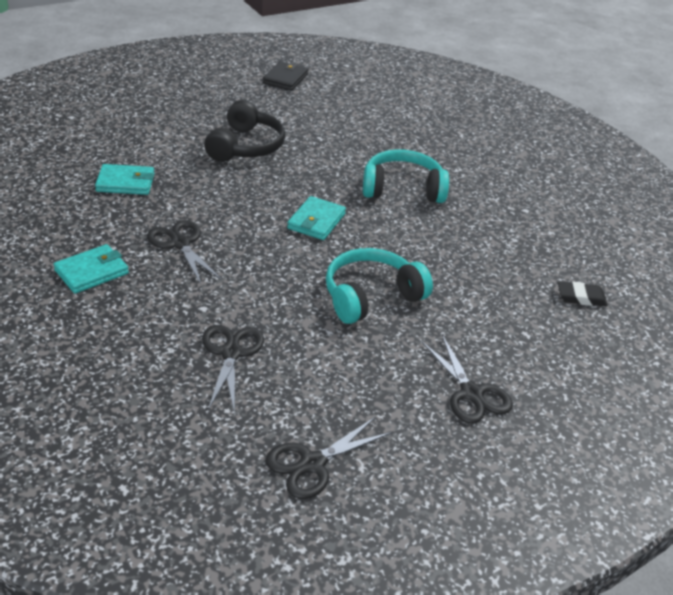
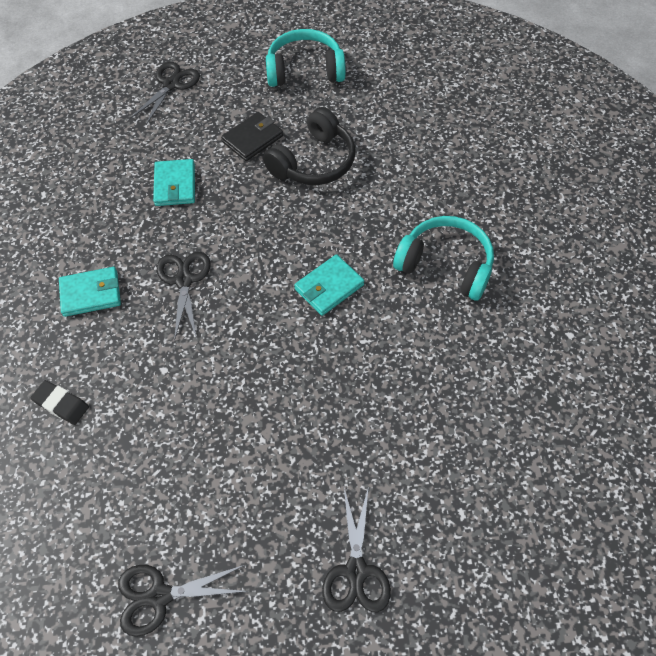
camera: 30 degrees right, 20 degrees up
turquoise wallet [95,164,155,195] -> turquoise wallet turned 60 degrees clockwise [153,159,195,206]
black scissors [202,325,264,410] -> black scissors moved to [130,62,200,125]
black wallet [263,61,308,91] -> black wallet moved to [221,112,283,161]
turquoise headphones [326,248,433,324] -> turquoise headphones moved to [266,29,346,87]
black eraser [558,282,608,306] -> black eraser moved to [31,380,89,425]

